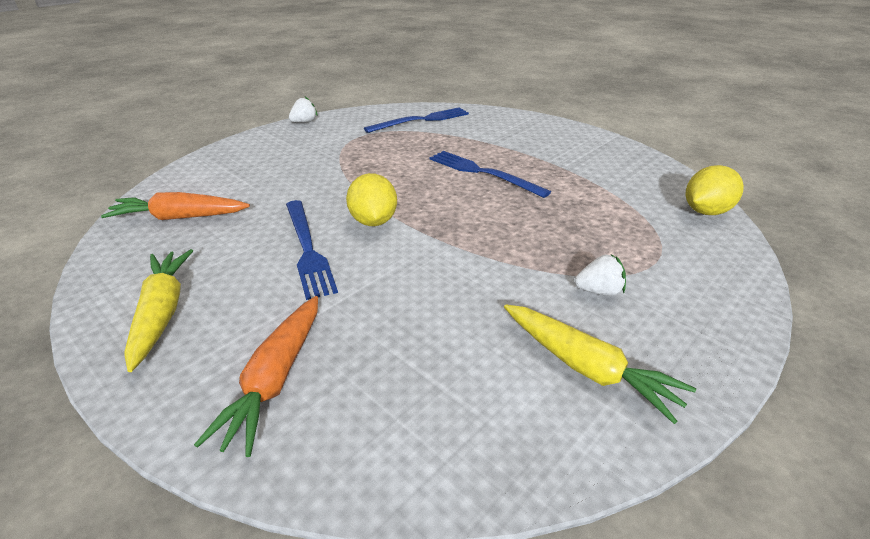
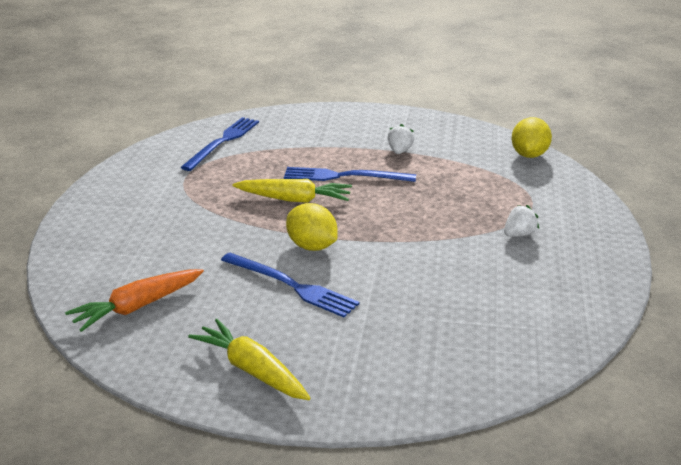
camera: 35 degrees left, 5 degrees down
orange carrot [194,296,318,457] -> none
white strawberry [289,97,318,123] -> white strawberry moved to [388,124,414,154]
yellow carrot [504,304,696,424] -> yellow carrot moved to [232,179,352,203]

